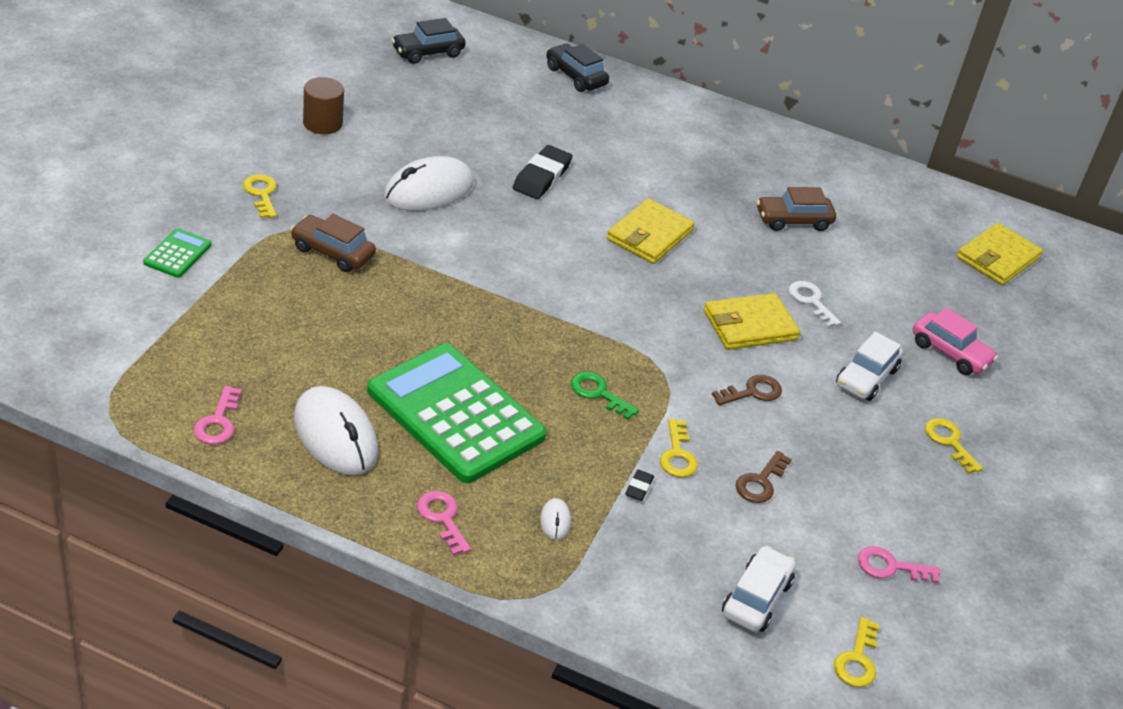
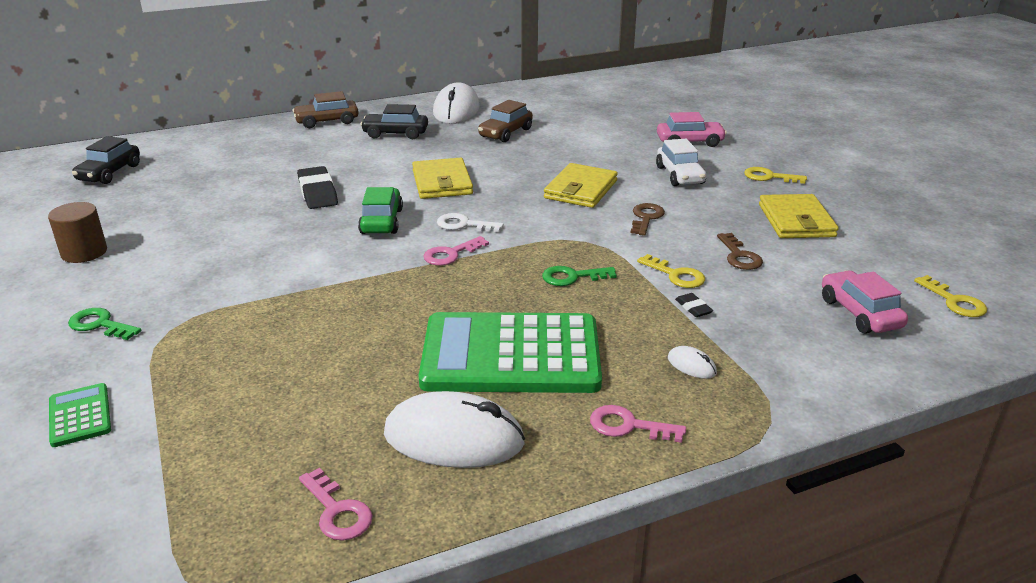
camera: 40 degrees left, 10 degrees down
yellow key [243,174,277,218] -> green key [68,308,141,340]
brown car [290,214,376,272] -> brown car moved to [292,91,359,128]
white mouse [384,156,474,211] -> white mouse moved to [433,82,480,124]
black car [546,43,609,92] -> black car moved to [360,104,428,139]
white car [722,546,796,632] -> pink car [822,271,908,334]
white key [789,281,841,328] -> white key moved to [437,213,504,232]
pink key [858,546,940,583] -> pink key moved to [423,236,489,266]
yellow wallet [957,223,1043,285] -> yellow wallet moved to [759,194,839,238]
none -> green car [358,187,403,234]

